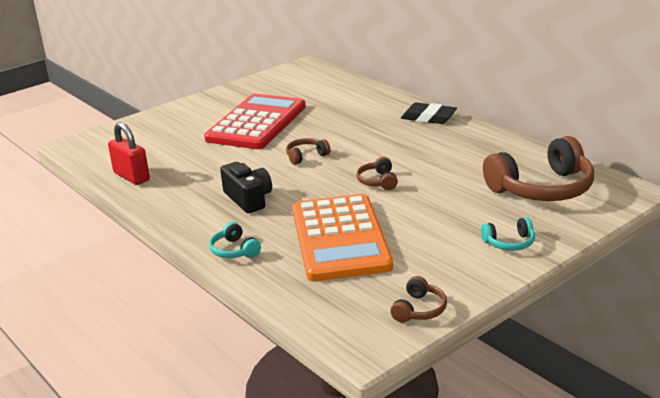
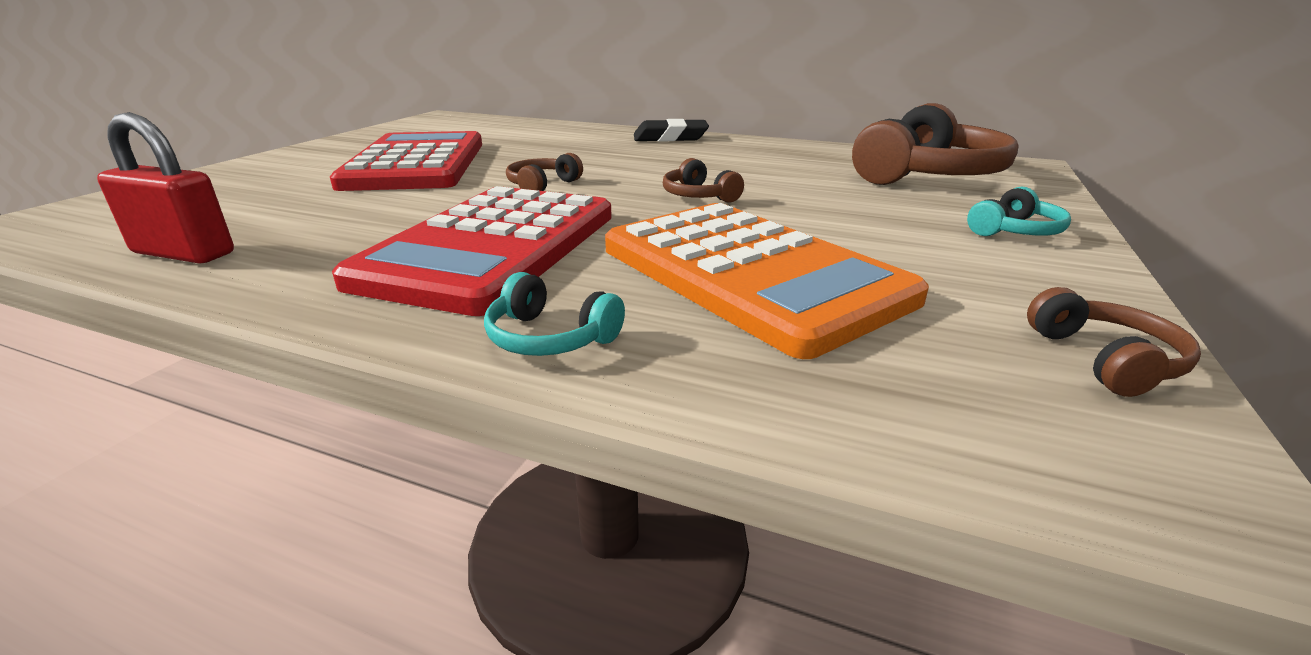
camera: 30 degrees left, 0 degrees up
black camera [220,162,272,213] -> red calculator [332,186,612,316]

